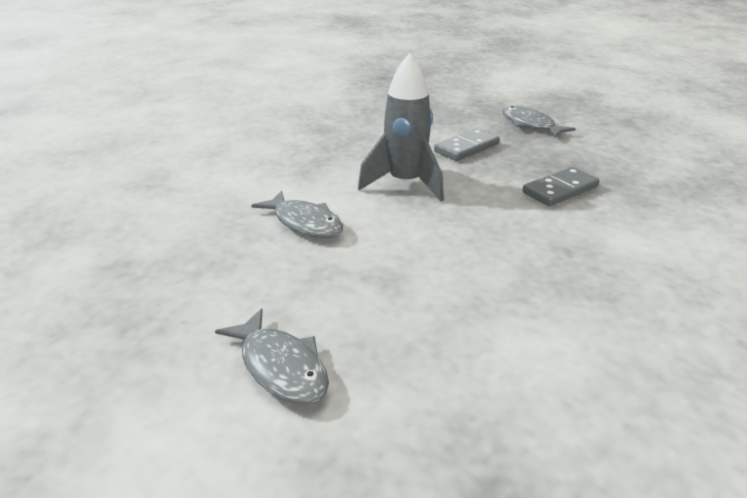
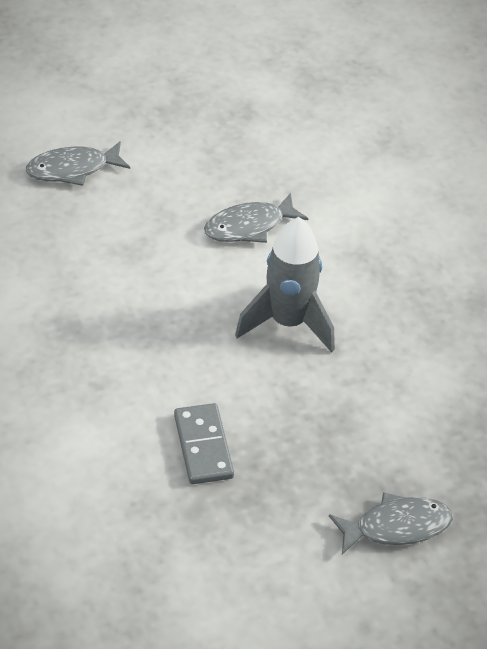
camera: 110 degrees right, 15 degrees up
grey domino [434,129,500,161] -> none

